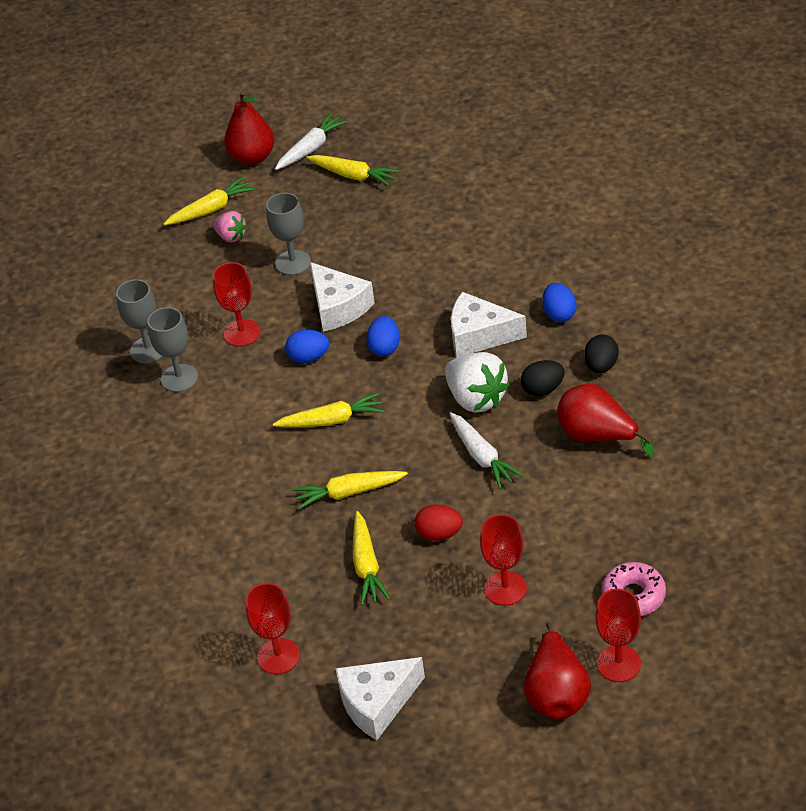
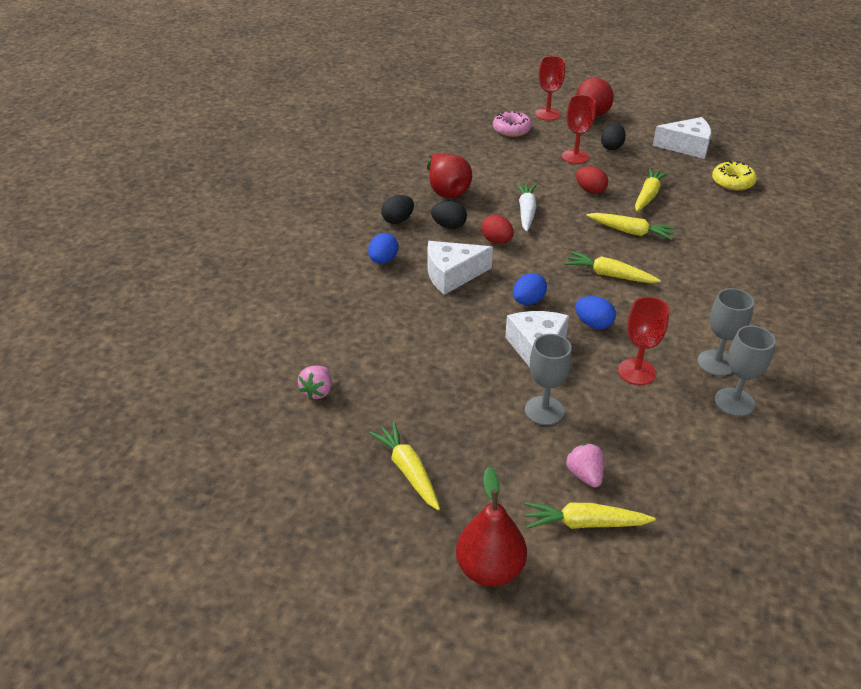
camera: 150 degrees left, 5 degrees down
red goblet [245,583,300,674] -> yellow donut [712,161,757,191]
white carrot [275,113,348,170] -> none
white strawberry [445,352,510,413] -> red egg [481,214,514,244]
white cheese [451,292,527,358] -> white cheese turned 120 degrees clockwise [428,241,493,295]
none -> pink strawberry [298,366,332,400]
none -> black egg [601,123,626,150]

